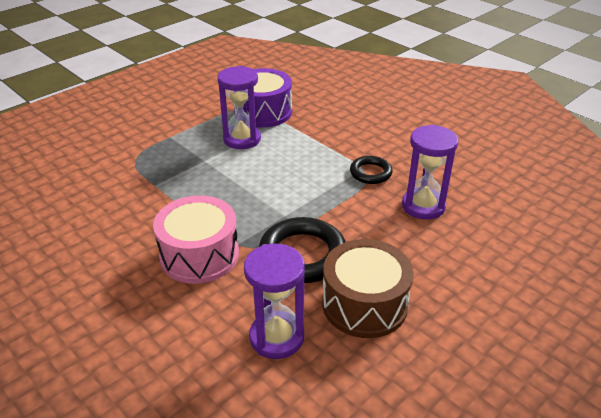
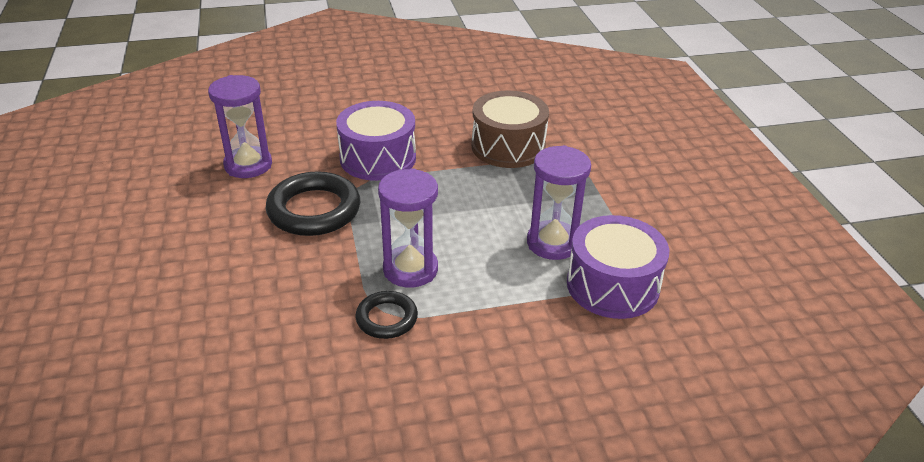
camera: 120 degrees right, 0 degrees up
pink drum [153,195,239,284] -> purple drum [336,101,416,181]
brown drum [322,239,414,338] -> brown drum moved to [472,91,549,168]
purple hourglass [402,125,458,220] -> purple hourglass moved to [378,168,438,288]

